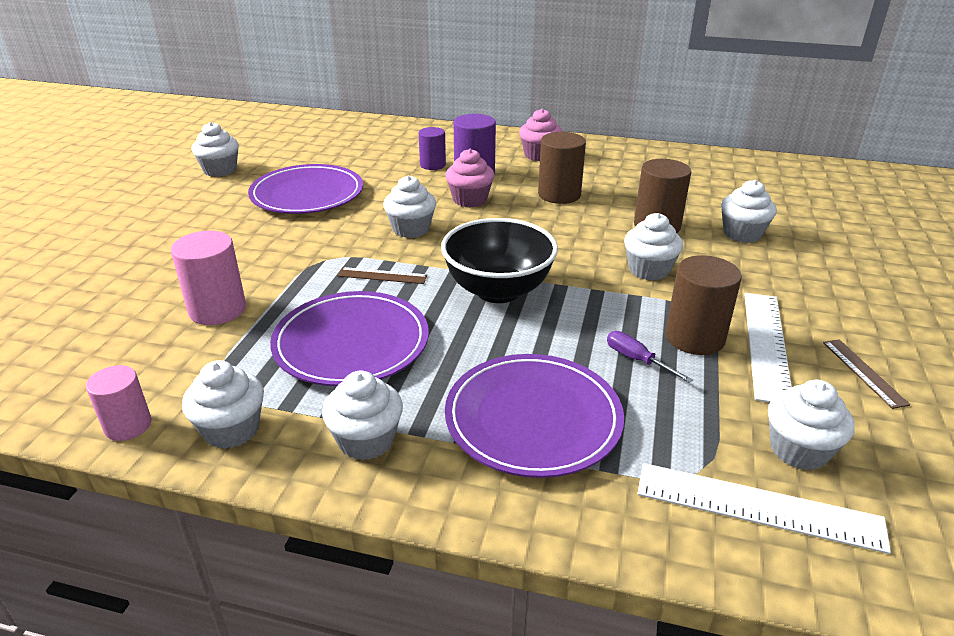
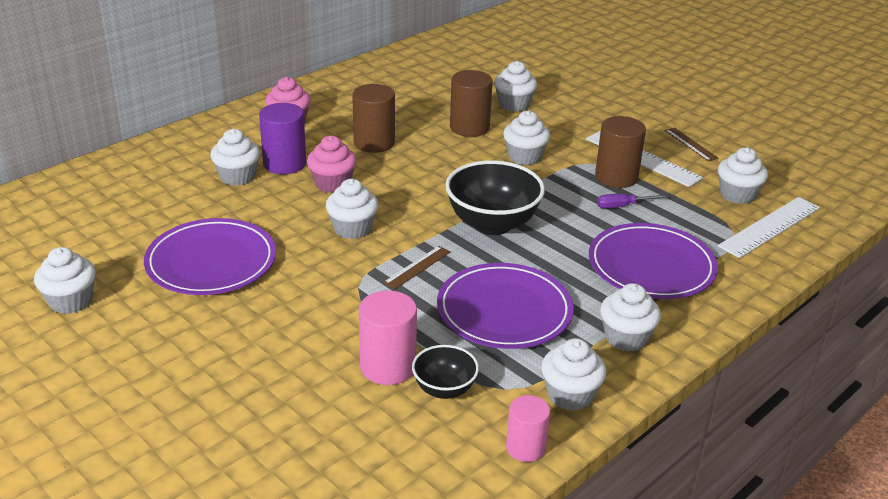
camera: 60 degrees left, 0 degrees up
purple cylinder [419,127,446,170] -> white cupcake [210,129,260,186]
brown ruler [823,339,910,409] -> brown ruler turned 45 degrees clockwise [665,127,719,162]
none -> black bowl [412,345,479,399]

